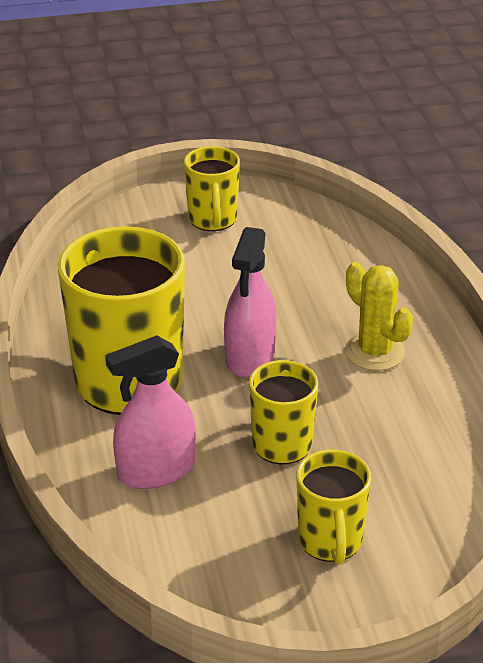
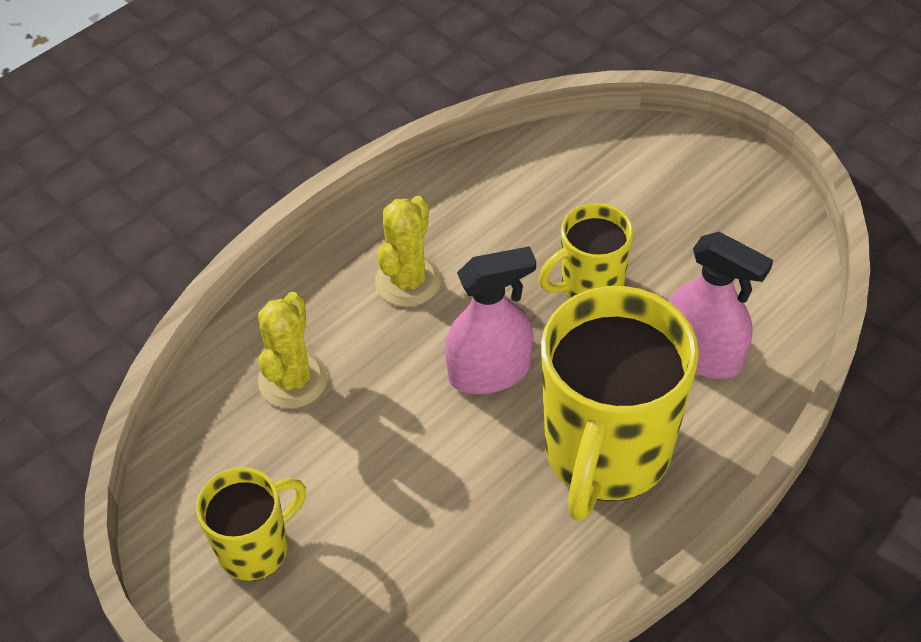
camera: 120 degrees left, 15 degrees up
yellow mug [296,450,371,565] -> none
none -> yellow cactus [258,292,328,408]

